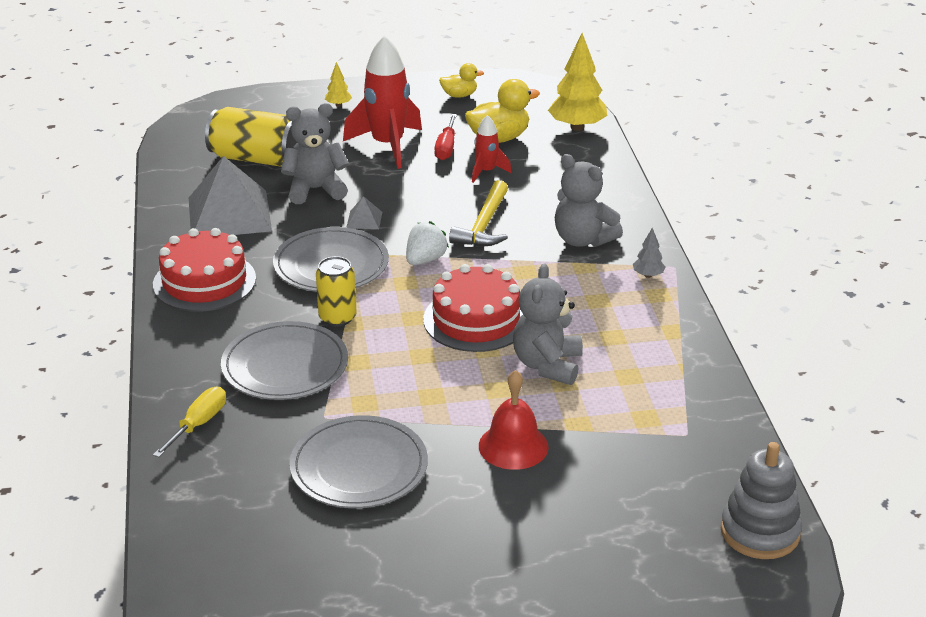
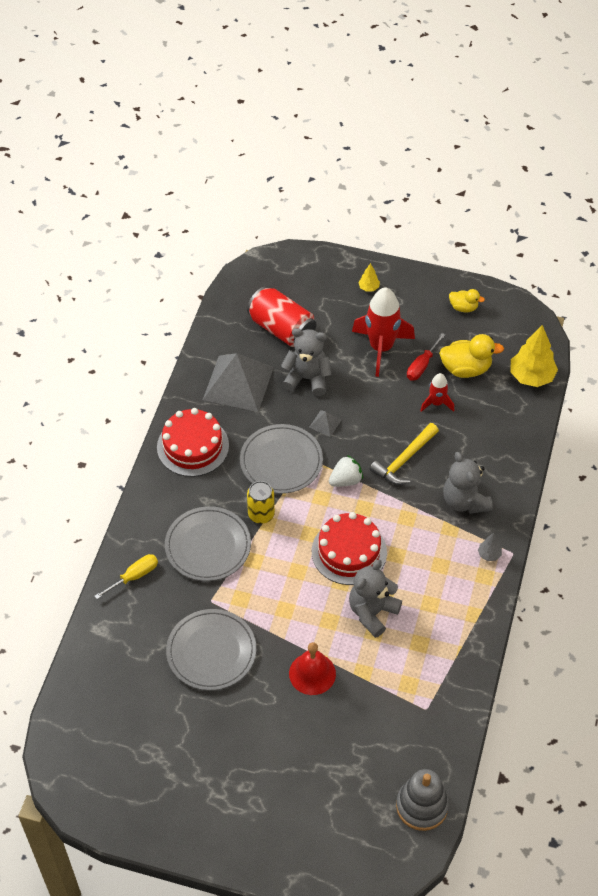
camera: 25 degrees right, 20 degrees up
yellow can [205,107,297,167] -> red can [247,287,316,347]

